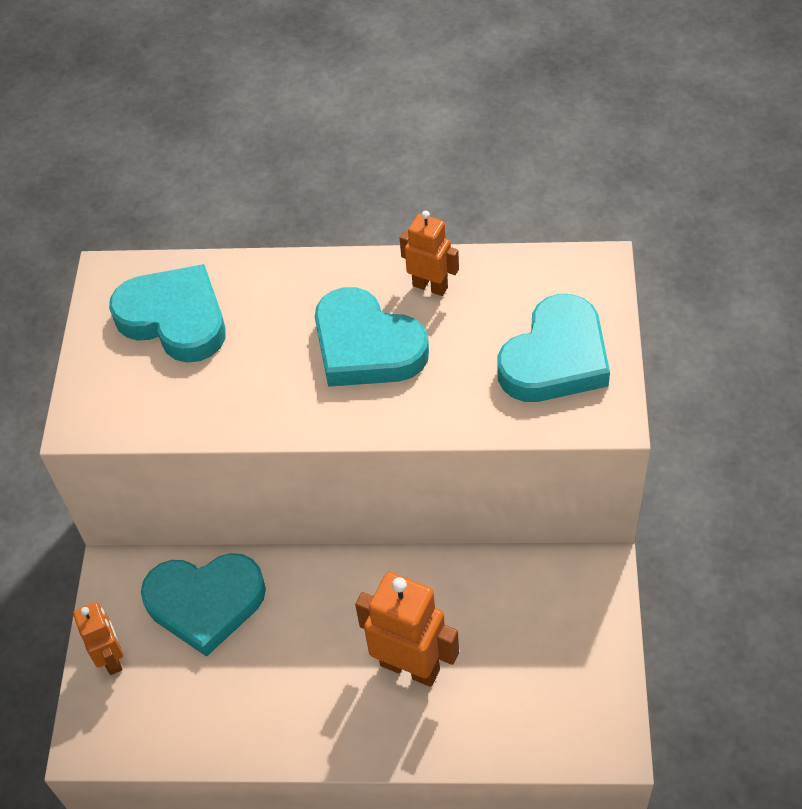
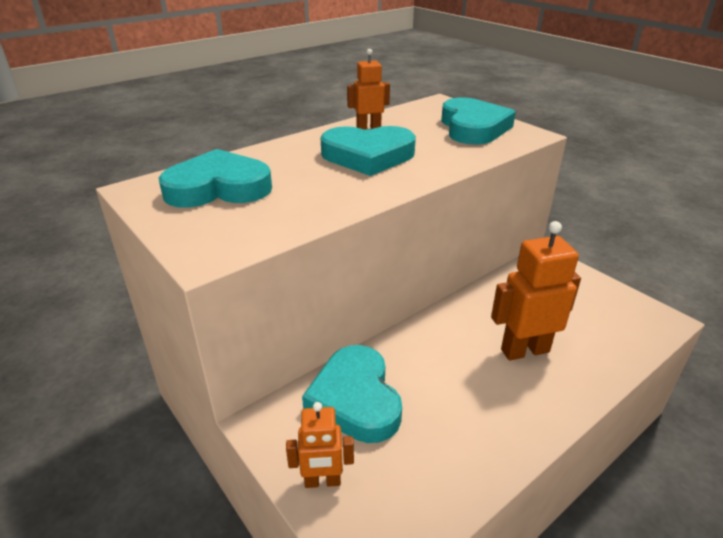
camera: 45 degrees left, 20 degrees down
orange robot [73,602,123,675] -> orange robot turned 150 degrees clockwise [286,402,354,488]
turquoise heart [141,553,266,657] -> turquoise heart turned 120 degrees clockwise [302,345,402,443]

